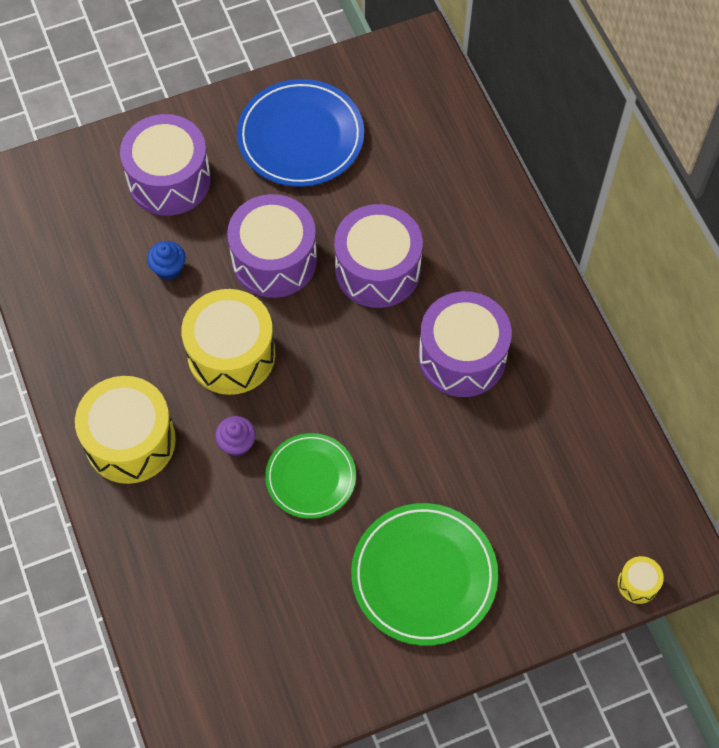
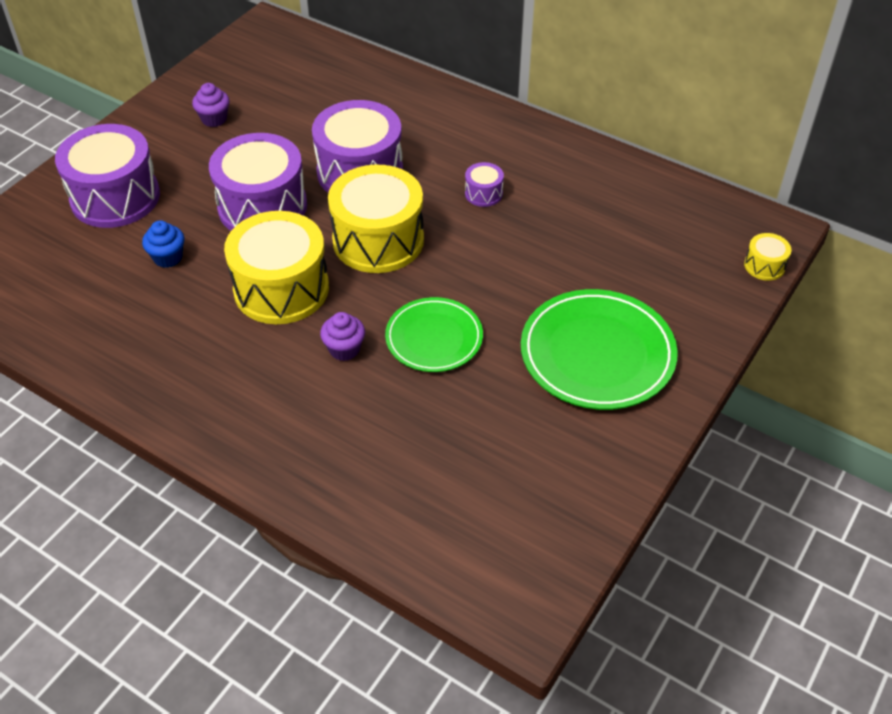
camera: 35 degrees left, 15 degrees down
yellow drum [75,376,176,484] -> yellow drum moved to [328,165,424,273]
blue plate [237,79,364,187] -> purple cupcake [192,83,229,127]
purple drum [418,291,512,397] -> purple drum [465,162,504,207], size x0.43

